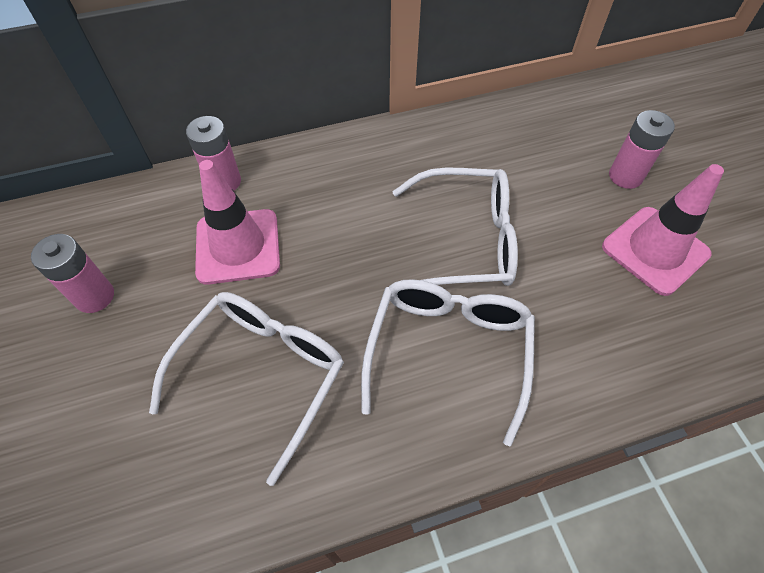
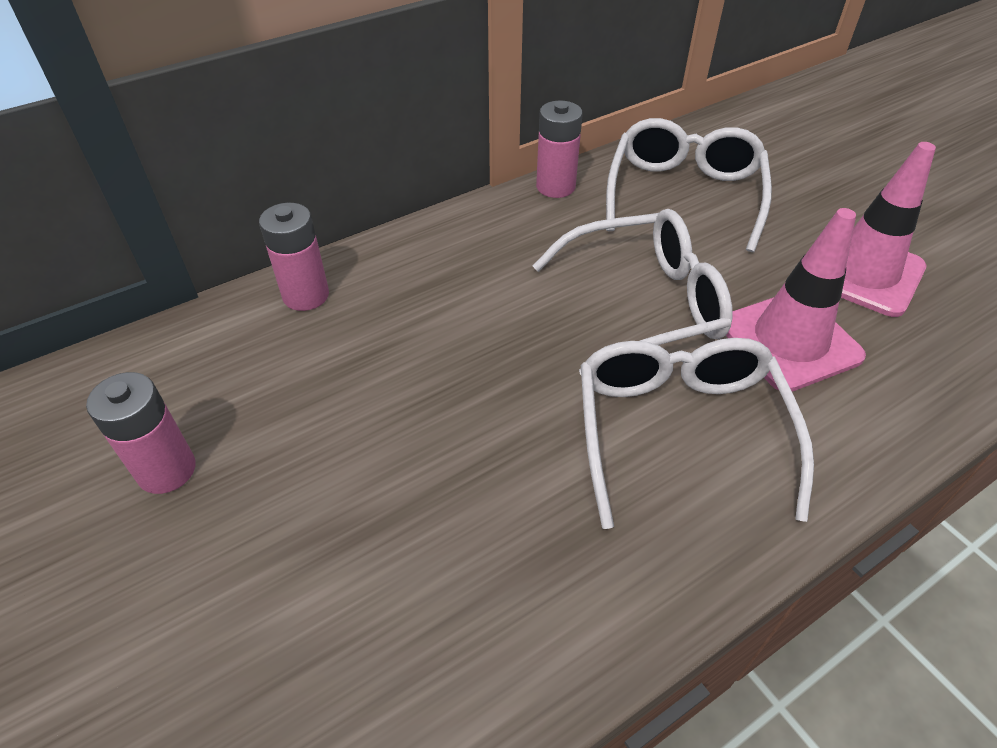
camera: 15 degrees left, 10 degrees down
white glasses [149,292,344,486] -> white glasses moved to [606,118,772,252]
pink traffic cone [195,160,280,285] -> pink traffic cone moved to [726,208,866,391]
pink battery [609,110,675,189] -> pink battery moved to [536,101,583,198]

